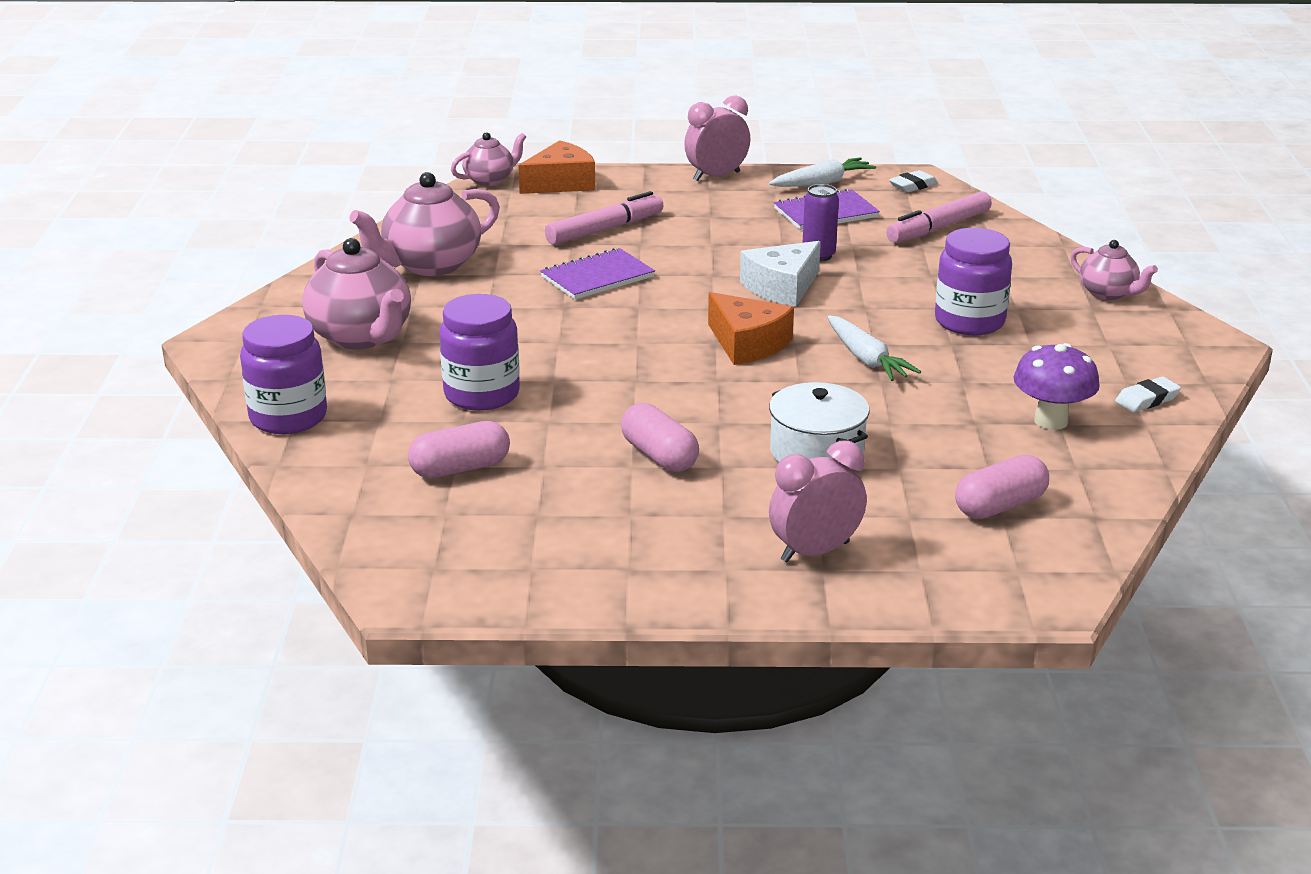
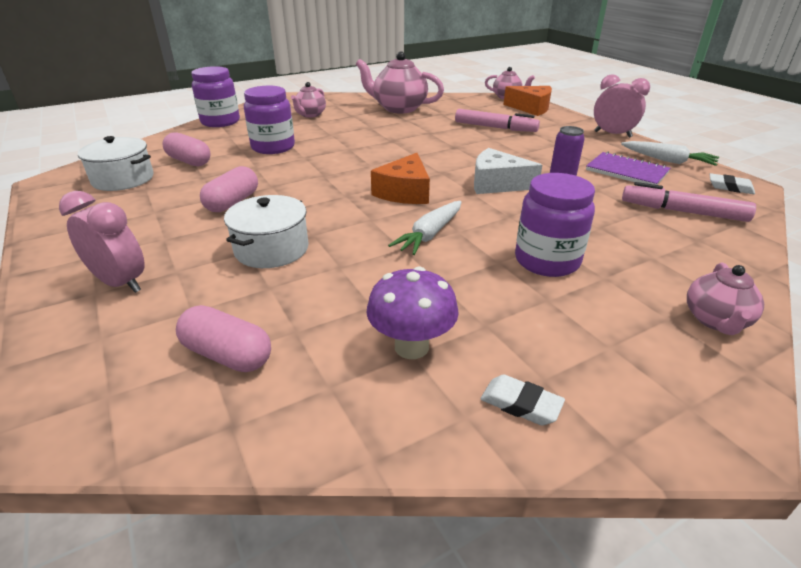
camera: 60 degrees right, 5 degrees up
pink teapot [302,238,411,350] -> pink teapot [291,82,326,118], size x0.57
purple notebook [540,248,655,300] -> none
none -> white pot [78,136,153,191]

